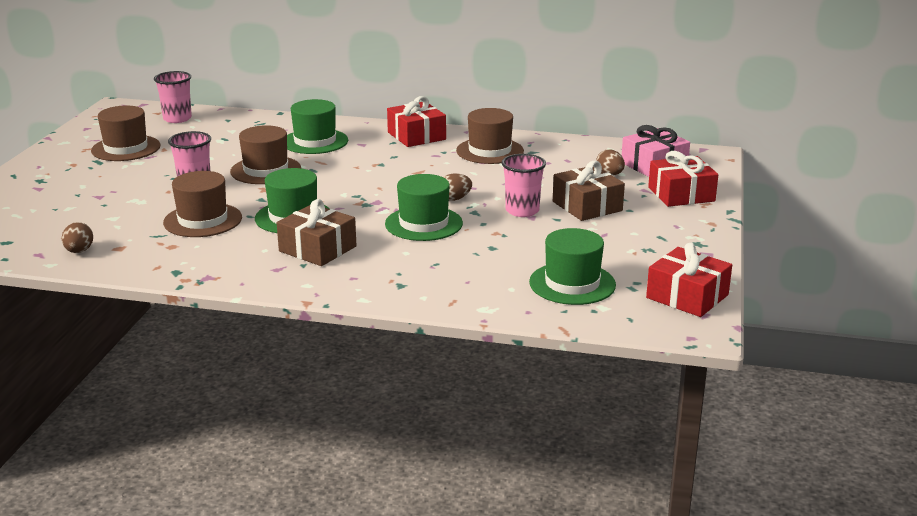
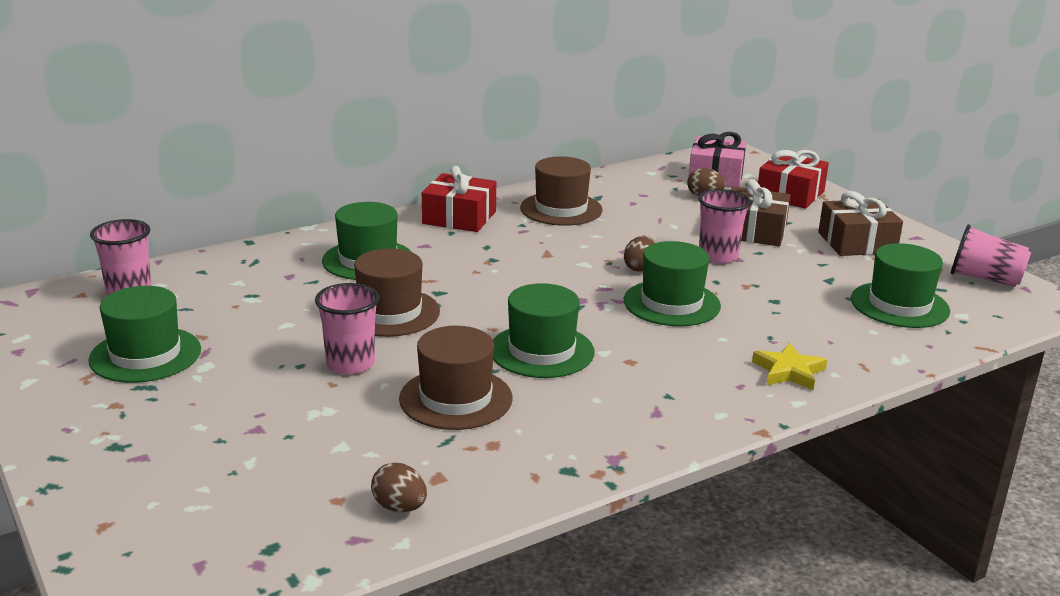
camera: 45 degrees left, 0 degrees up
brown hat [91,106,160,161] -> green hat [89,286,201,383]
brown gift [277,199,357,266] -> brown gift moved to [818,191,903,256]
red gift [646,243,732,317] -> pink cup [951,224,1031,287]
none -> yellow star [752,343,827,390]

